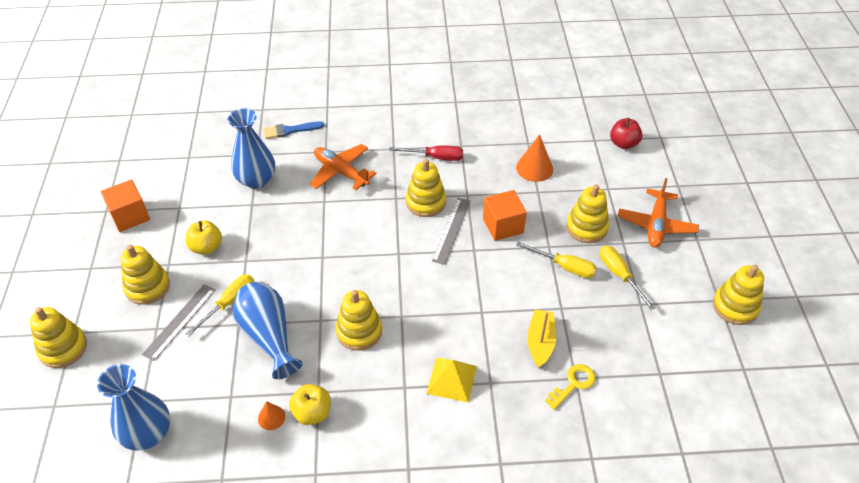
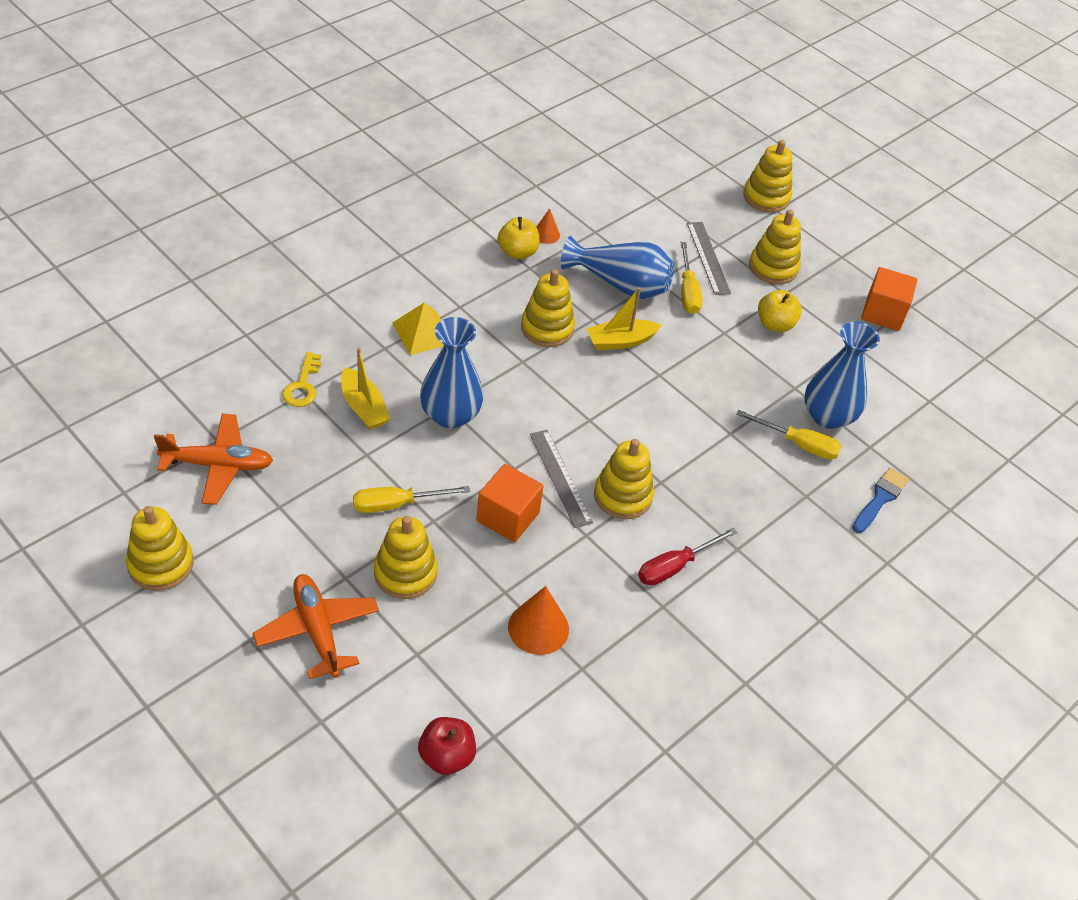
camera: 135 degrees right, 0 degrees up
blue vase [97,364,170,451] -> blue vase moved to [420,317,483,428]
orange plane [310,144,377,190] -> orange plane moved to [154,414,273,505]
yellow screwdriver [600,246,656,310] -> yellow screwdriver moved to [736,410,842,460]
none -> yellow boat [587,287,662,350]

